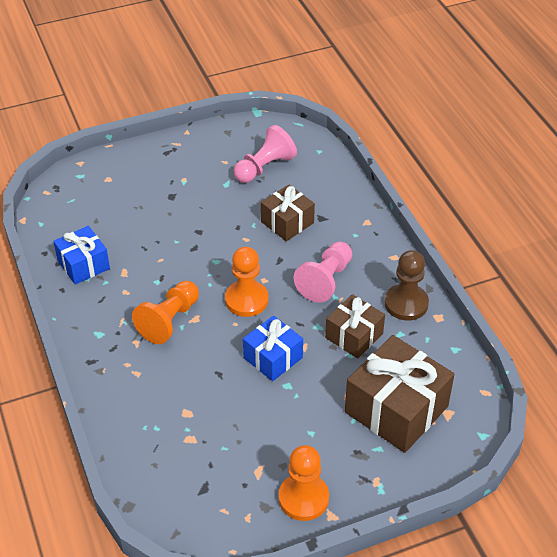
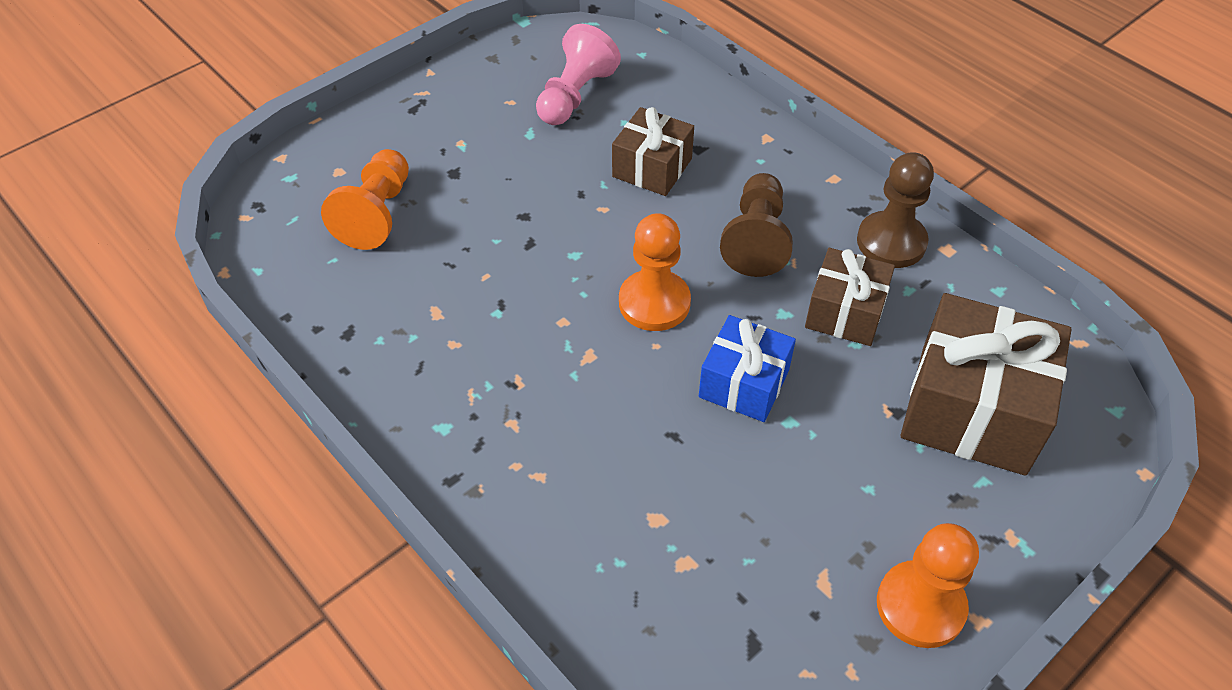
camera: 20 degrees left, 5 degrees up
blue gift [53,226,110,285] -> none
orange pawn [132,281,199,344] -> orange pawn moved to [321,149,409,250]
pink pawn [294,242,352,303] -> brown pawn [720,173,793,277]

